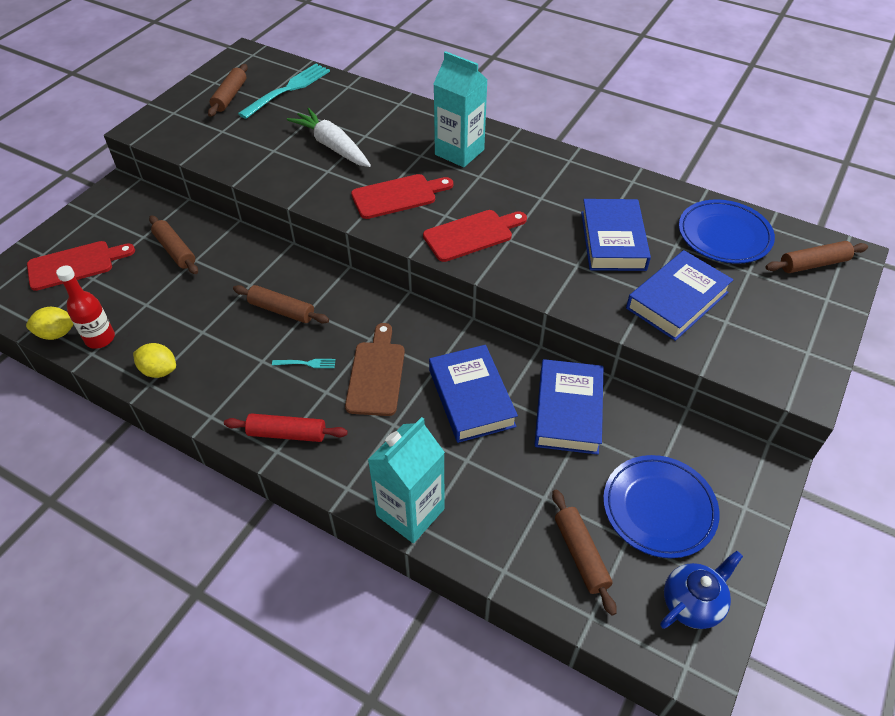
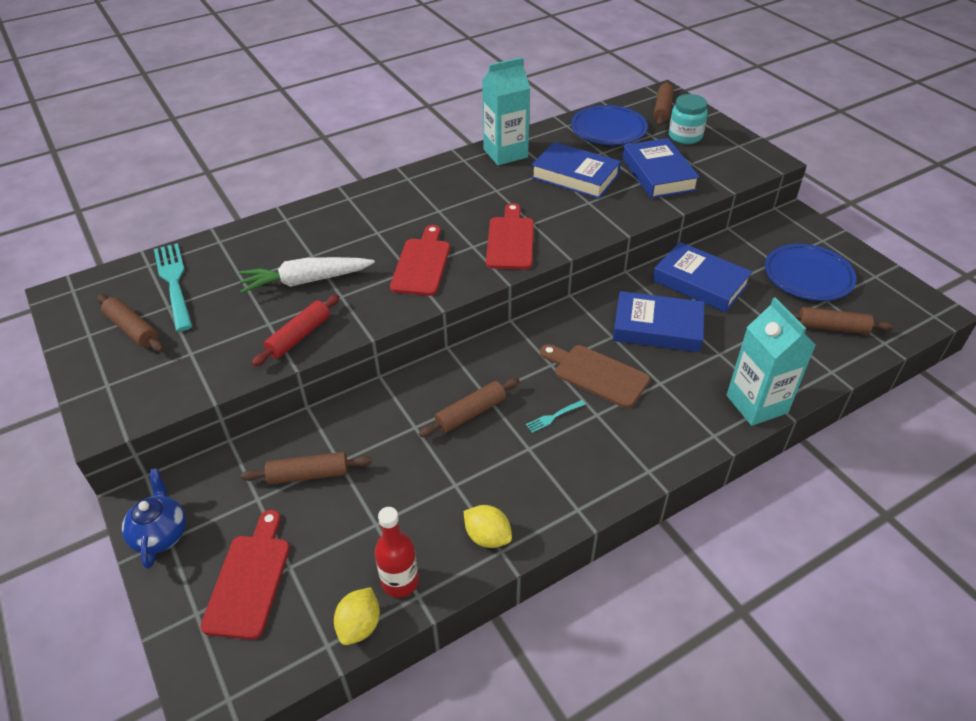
camera: 60 degrees left, 5 degrees down
yellow lemon [133,343,176,378] -> yellow lemon turned 75 degrees clockwise [464,505,512,548]
red rolling pin [224,413,348,442] -> red rolling pin moved to [252,294,340,367]
turquoise fork [272,359,336,368] -> turquoise fork turned 150 degrees counterclockwise [526,400,585,433]
turquoise carton [434,51,488,167] -> turquoise carton moved to [482,57,530,165]
blue teapot [660,551,743,629] -> blue teapot moved to [122,469,186,569]
none -> turquoise jar [669,94,708,144]

